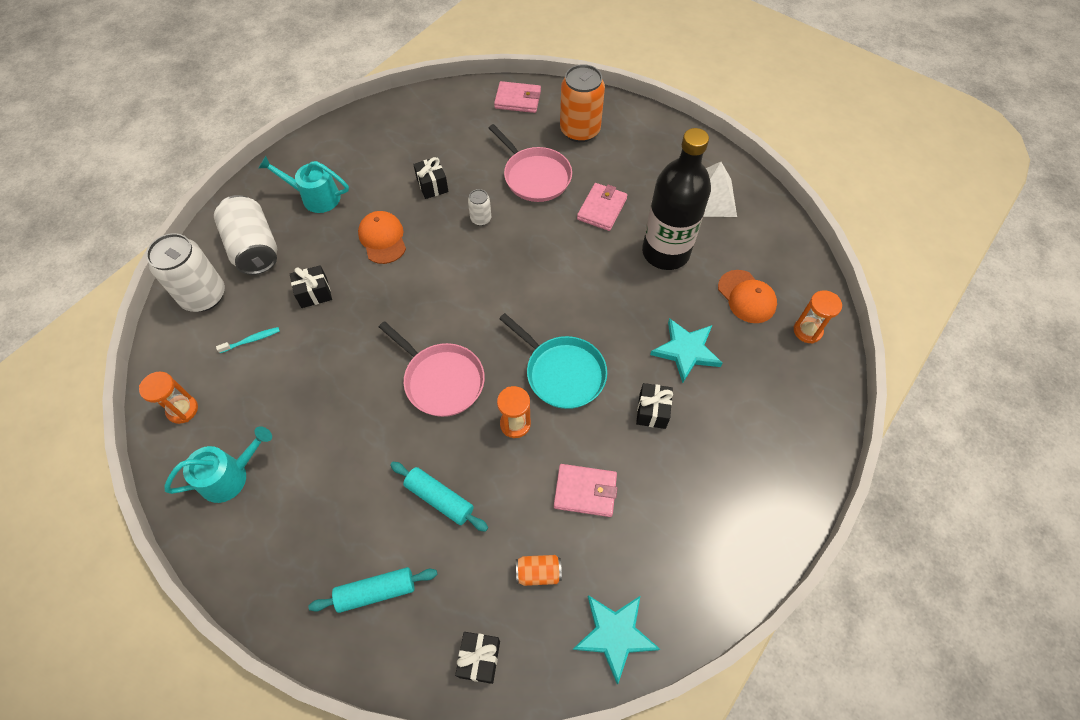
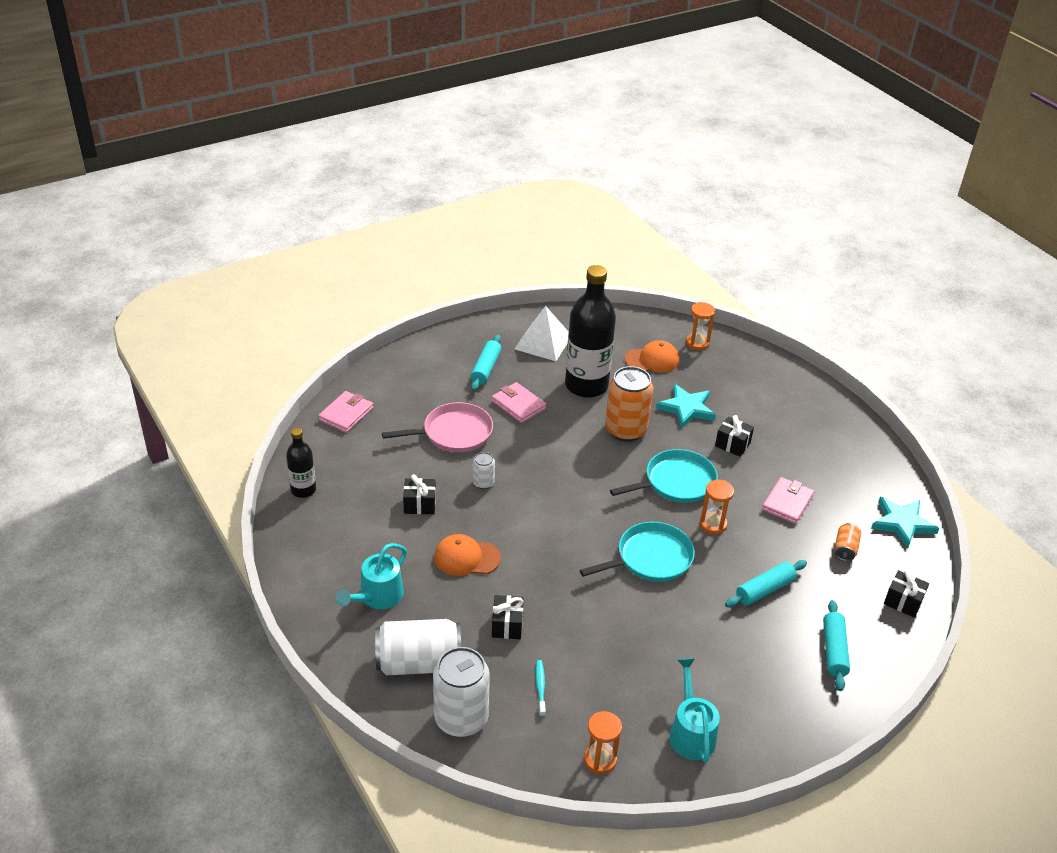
camera: 70 degrees left, 20 degrees down
pink pan [379,321,485,417] -> turquoise pan [580,522,695,582]
orange can [560,64,605,142] -> orange can moved to [605,366,653,442]
none -> black bottle [286,428,316,498]
none -> turquoise rolling pin [471,335,501,391]

